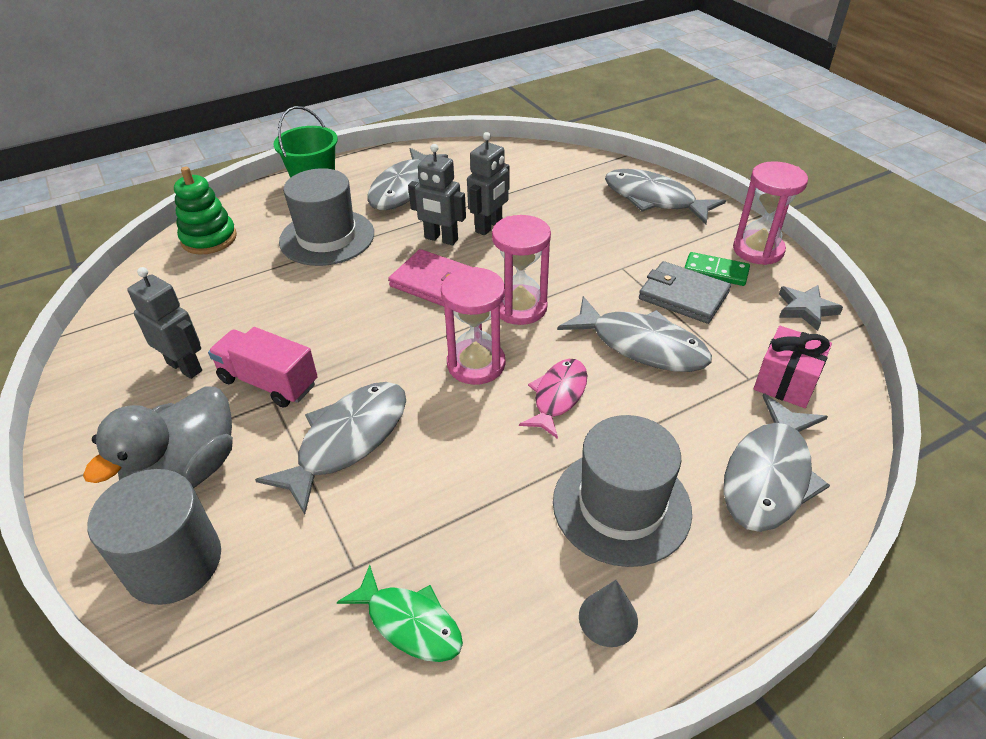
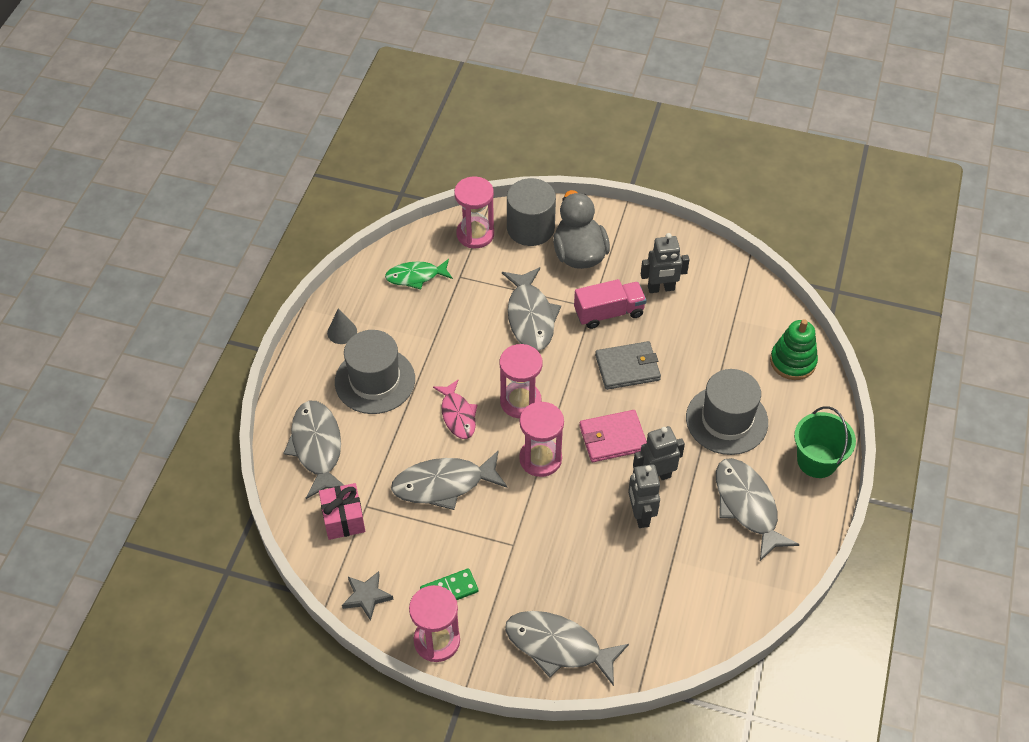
camera: 135 degrees right, 10 degrees up
grey fish [605,169,726,224] -> grey fish turned 150 degrees counterclockwise [505,611,629,686]
grey wallet [639,261,731,324] -> grey wallet moved to [595,341,661,390]
none -> pink hourglass [454,177,494,248]

